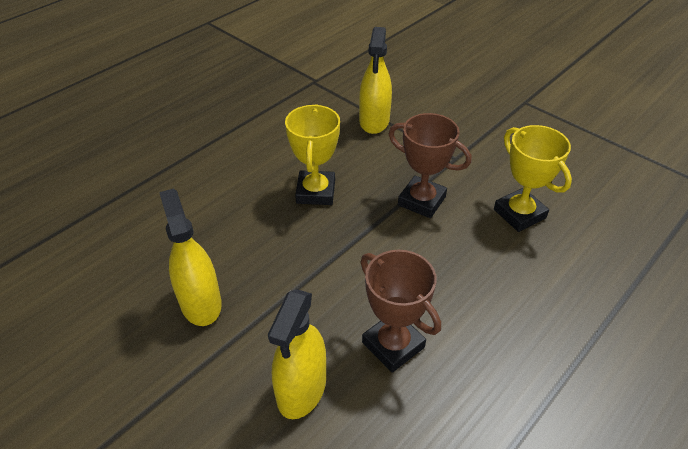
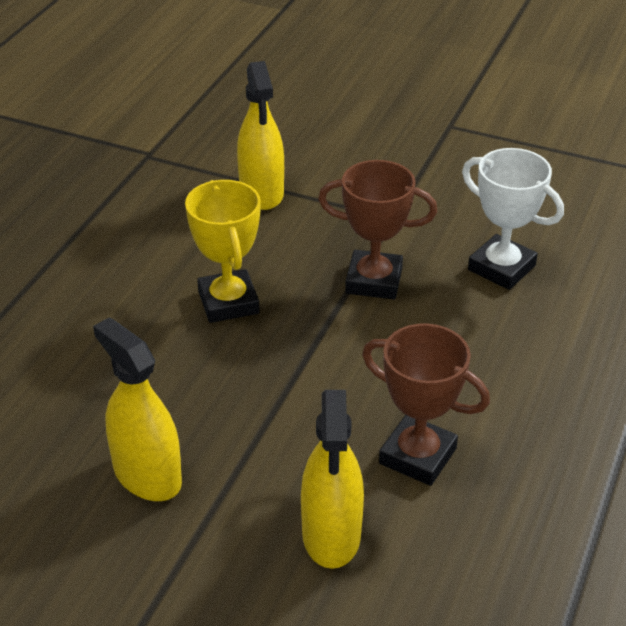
camera: 20 degrees left, 5 degrees down
yellow trophy [494,125,572,232] -> white trophy [462,148,564,290]

